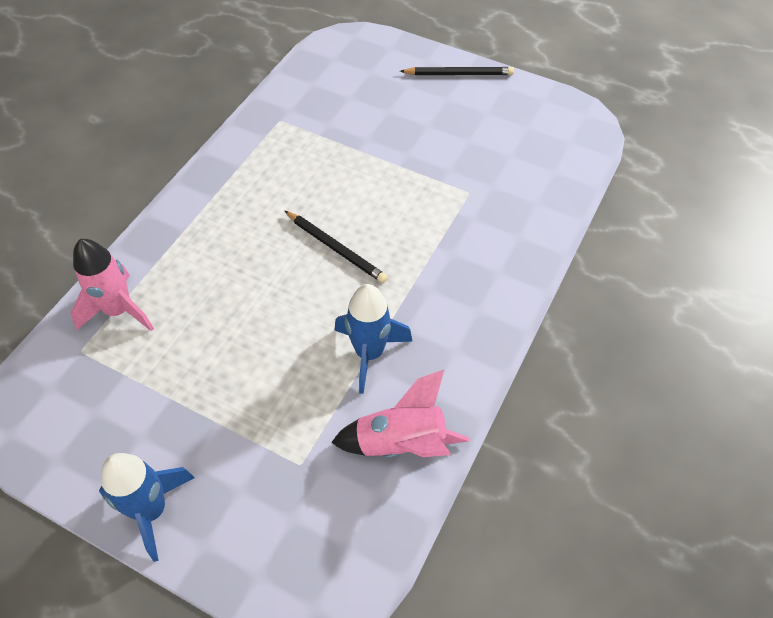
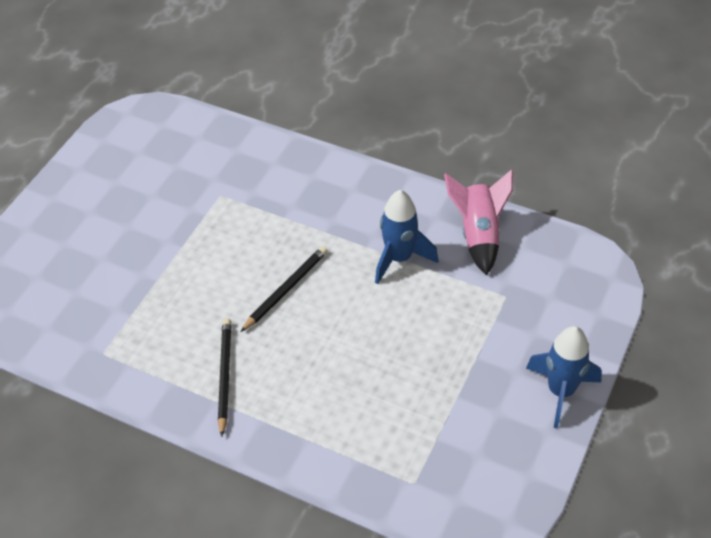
camera: 90 degrees left, 5 degrees down
pink rocket [71,239,154,331] -> none
black pencil [400,67,514,75] -> black pencil moved to [218,318,231,437]

